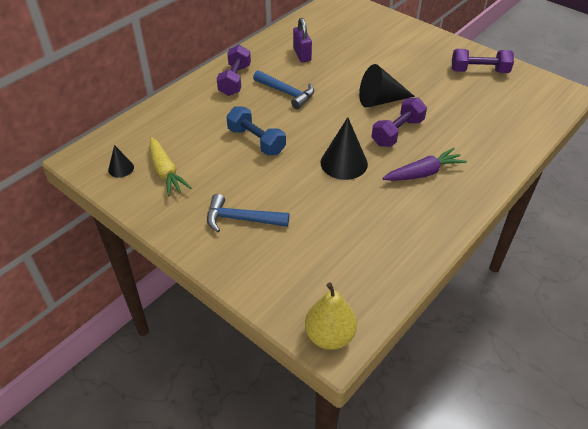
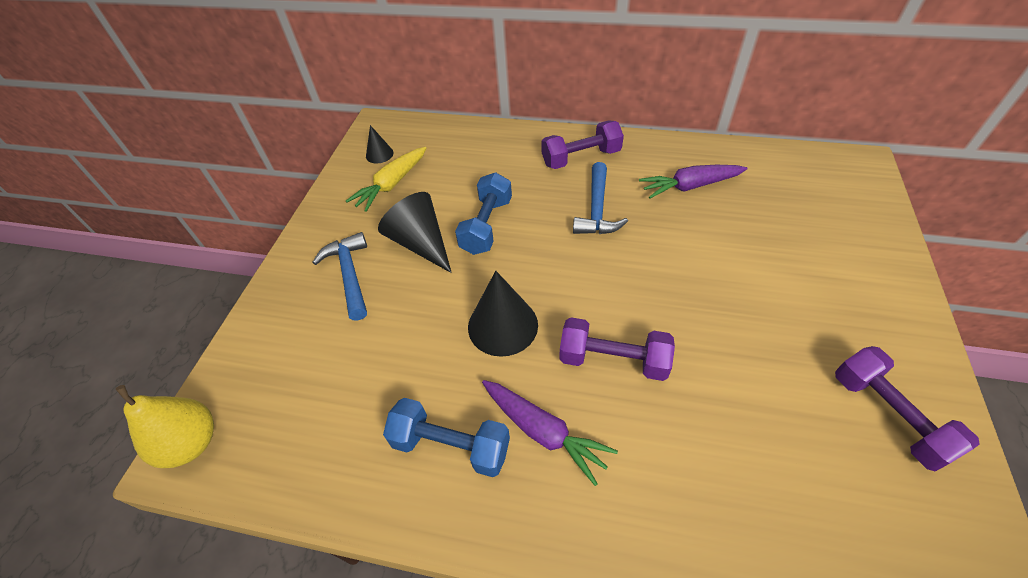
camera: 65 degrees right, 5 degrees up
purple padlock [293,18,312,62] -> purple carrot [639,165,747,199]
black cone [359,64,415,108] -> black cone moved to [378,192,452,273]
none -> blue dumbbell [383,398,510,477]

